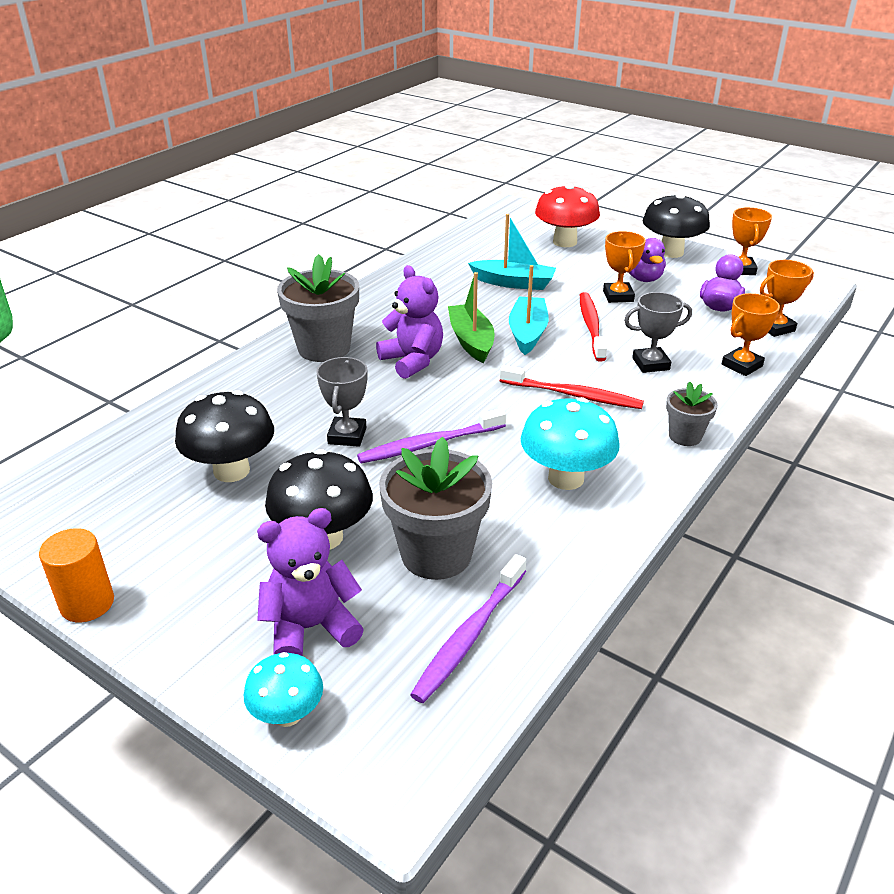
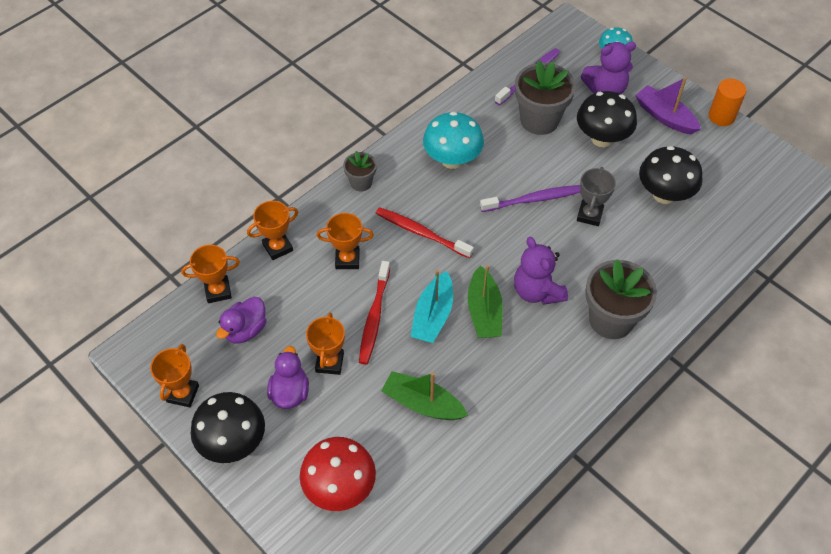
camera: 170 degrees left, 20 degrees up
turquoise boat [468,214,556,290] -> green boat [381,371,468,420]
grey trophy [624,292,692,373] -> orange trophy [317,213,374,269]
none -> purple boat [635,77,701,135]

